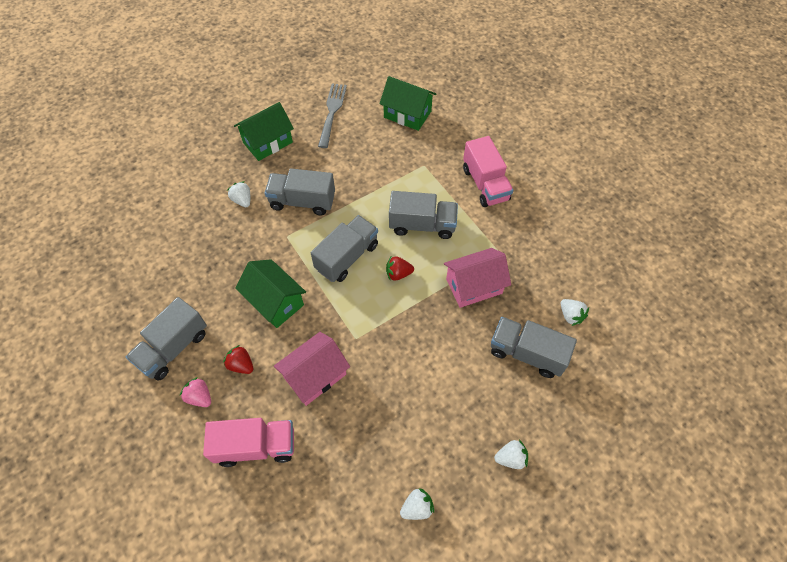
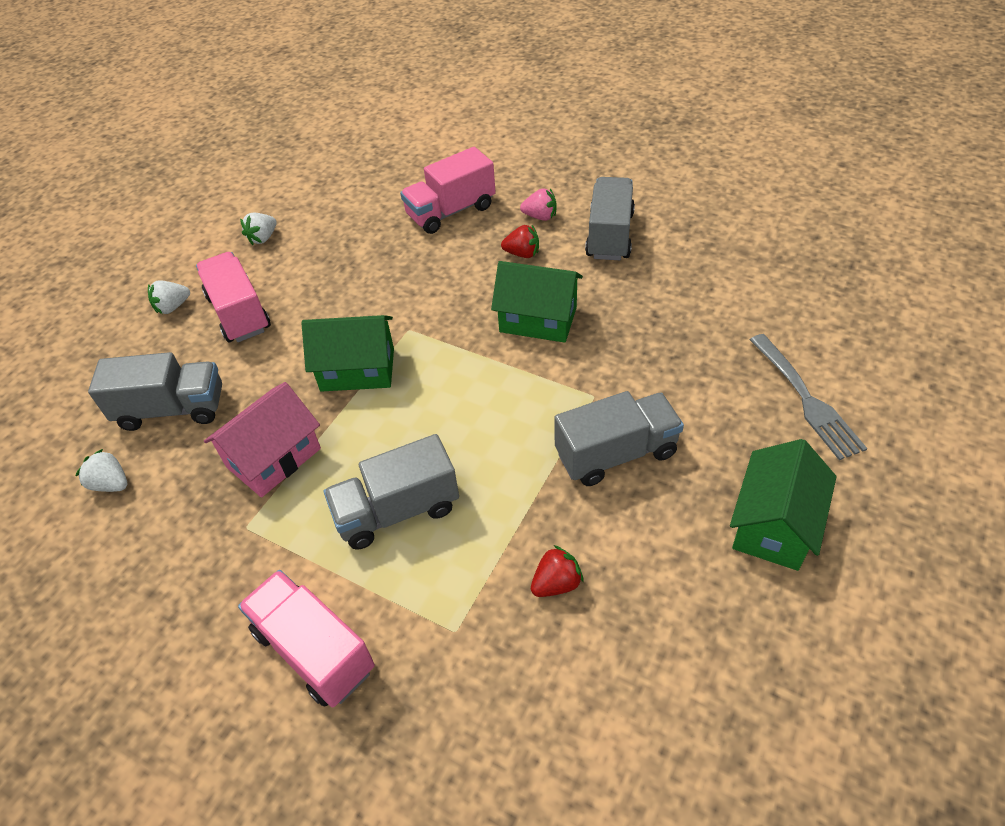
camera: 155 degrees right, 10 degrees down
white strawberry [227,181,250,207] -> none
pink house [274,332,350,406] -> none
grey truck [311,215,378,282] -> none
grey fork [318,84,347,148] -> grey fork moved to [750,334,867,460]
green house [379,76,436,131] -> green house moved to [301,315,394,392]
red strawberry [386,256,414,281] -> red strawberry moved to [531,545,584,597]
none -> pink truck [196,252,271,342]

